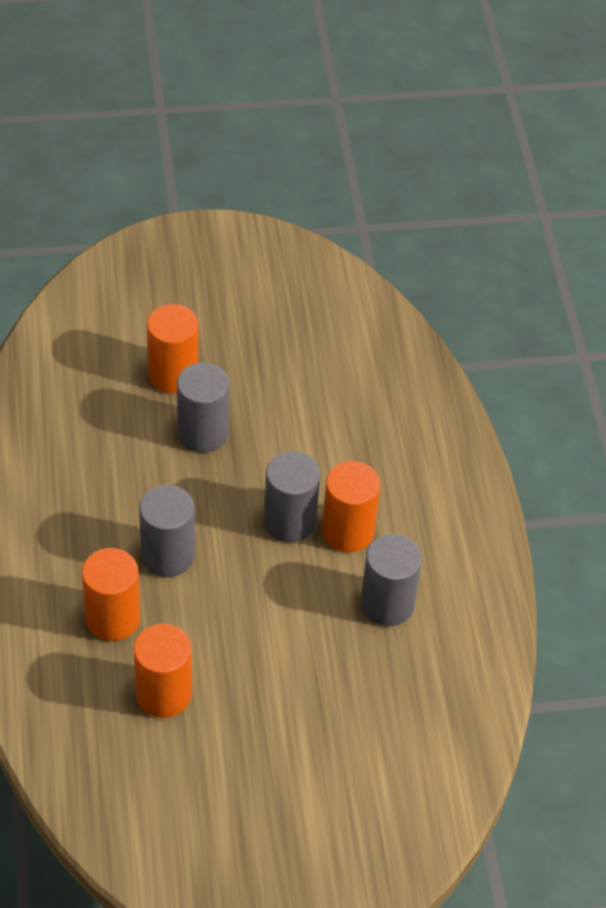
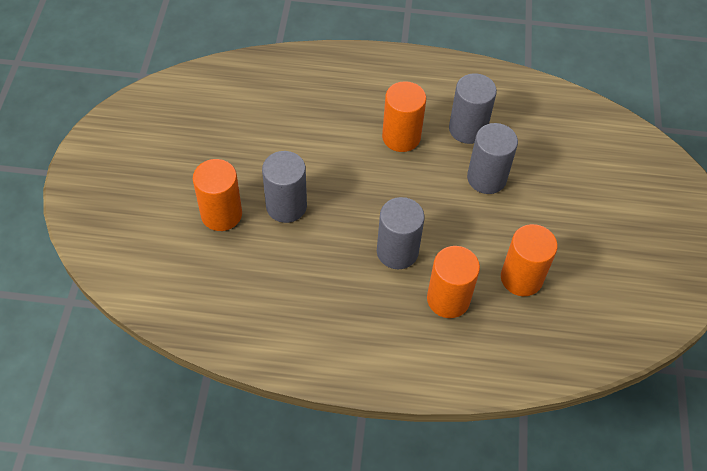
camera: 75 degrees left, 5 degrees up
grey cylinder [264,451,320,543] -> grey cylinder moved to [467,123,518,194]

